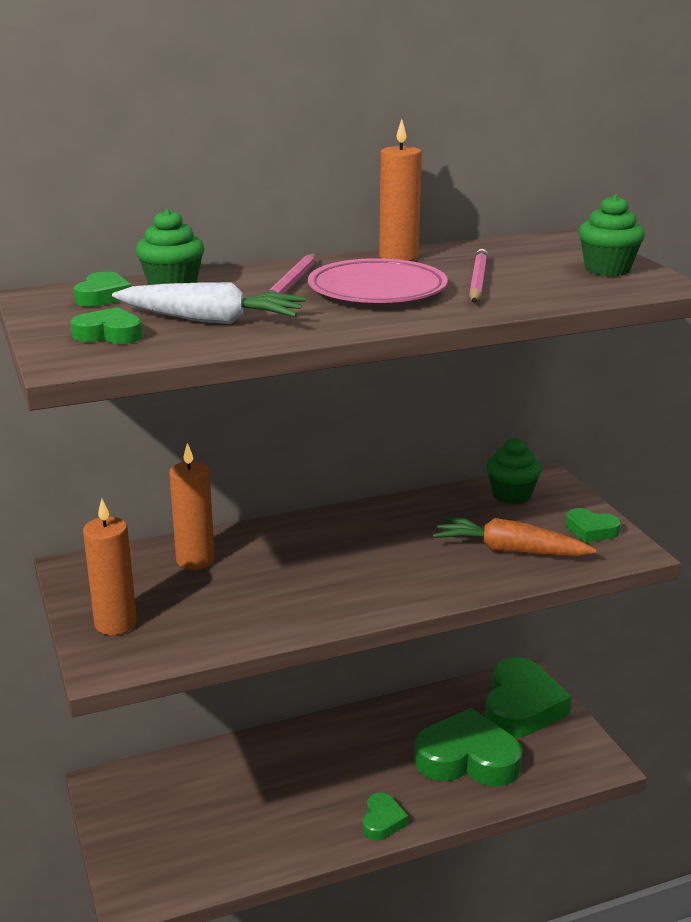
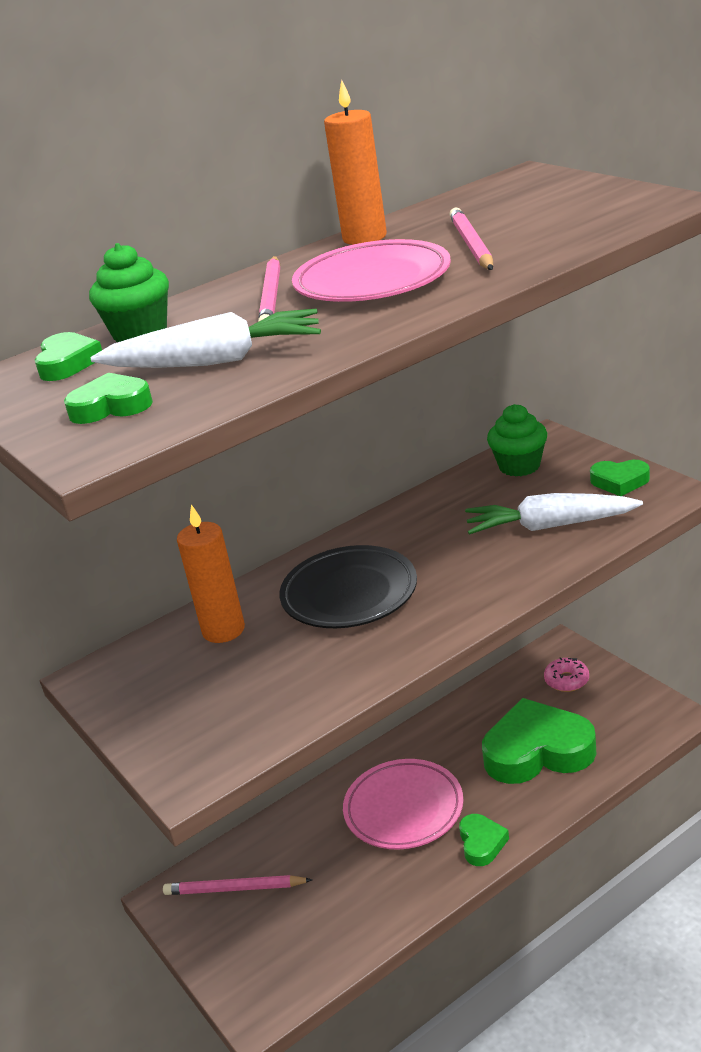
camera: 10 degrees left, 5 degrees up
orange candle [83,499,137,635] -> none
orange carrot [433,516,596,556] -> white carrot [465,493,643,535]
green heart [485,657,572,738] -> pink donut [544,657,589,692]
green cupcake [578,195,645,276] -> none
none -> pink pencil [163,875,313,895]
none -> black plate [279,545,417,628]
none -> pink plate [343,759,463,850]

